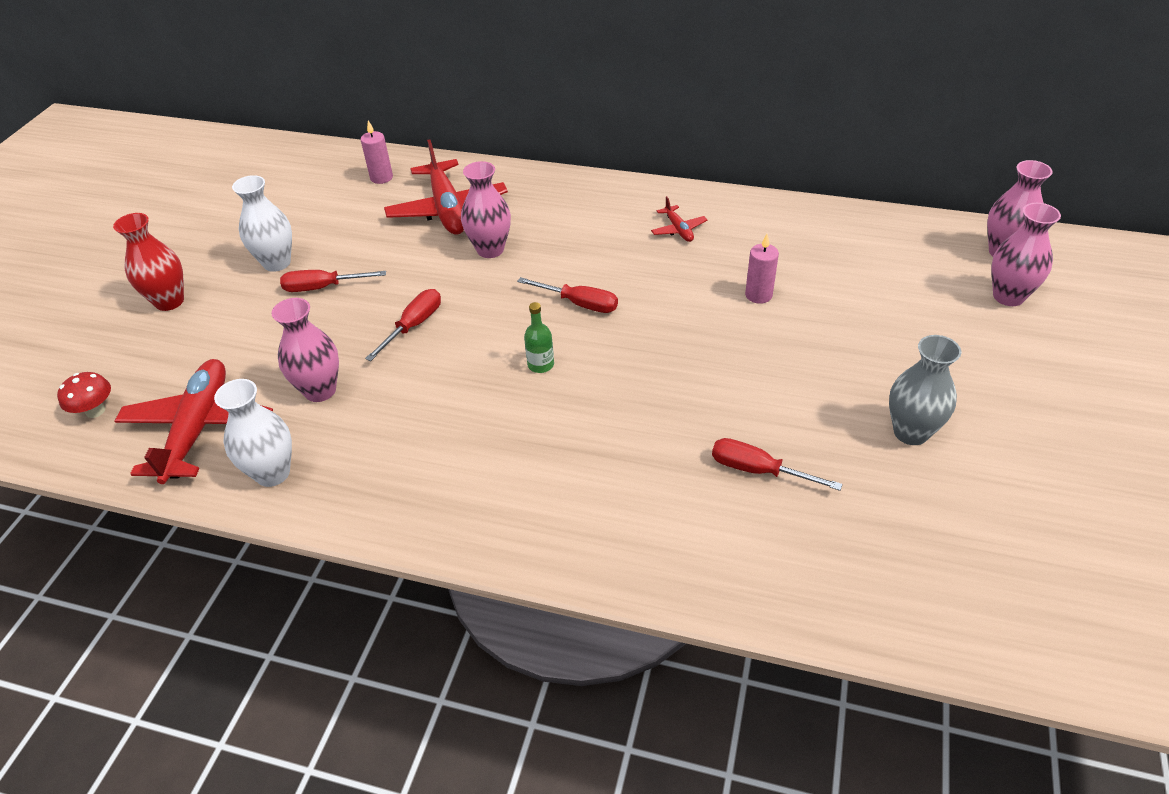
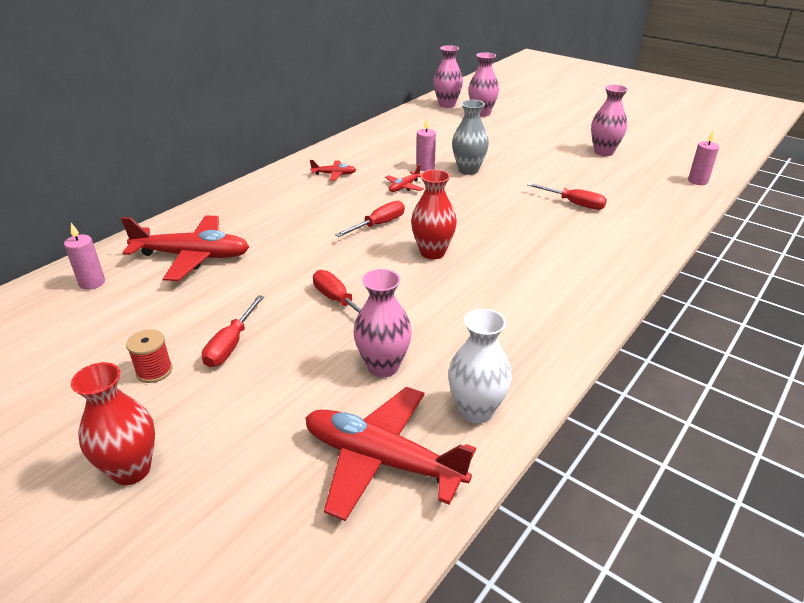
camera: 70 degrees left, 10 degrees down
red mushroom [57,372,111,418] -> none
white vase [232,175,292,272] -> red spool [126,329,173,383]
pink vase [461,161,511,258] -> pink vase moved to [591,85,628,156]
green bottle [524,302,554,373] -> red vase [411,169,457,259]
red screwdriver [712,438,843,491] -> red screwdriver turned 105 degrees counterclockwise [527,183,607,210]
grey vase [889,335,961,445] -> grey vase moved to [452,100,489,175]
none -> red plane [385,164,424,192]
none -> pink candle [688,130,719,185]

